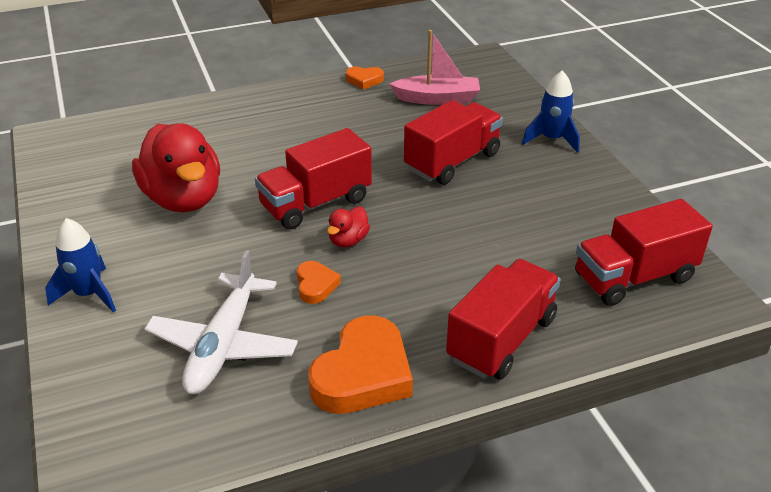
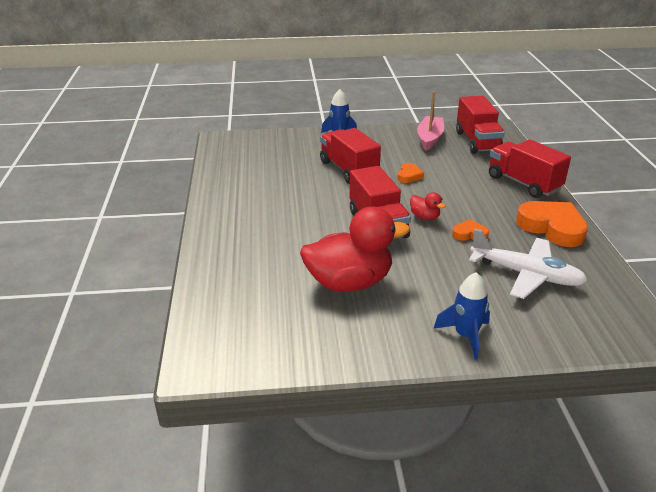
camera: 75 degrees left, 5 degrees down
orange heart [346,67,384,90] -> orange heart moved to [397,163,424,183]
pink boat [390,30,480,105] -> pink boat moved to [417,91,444,151]

